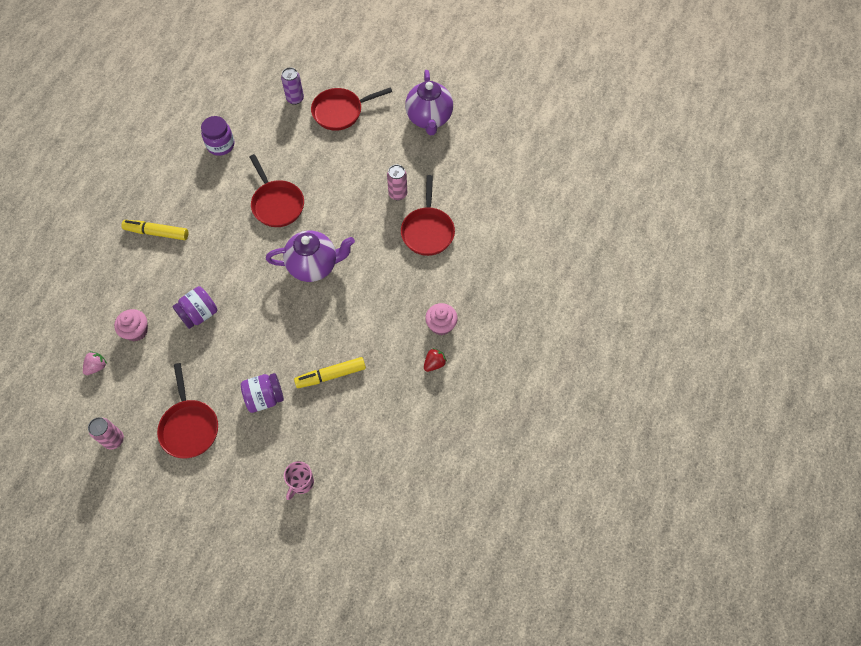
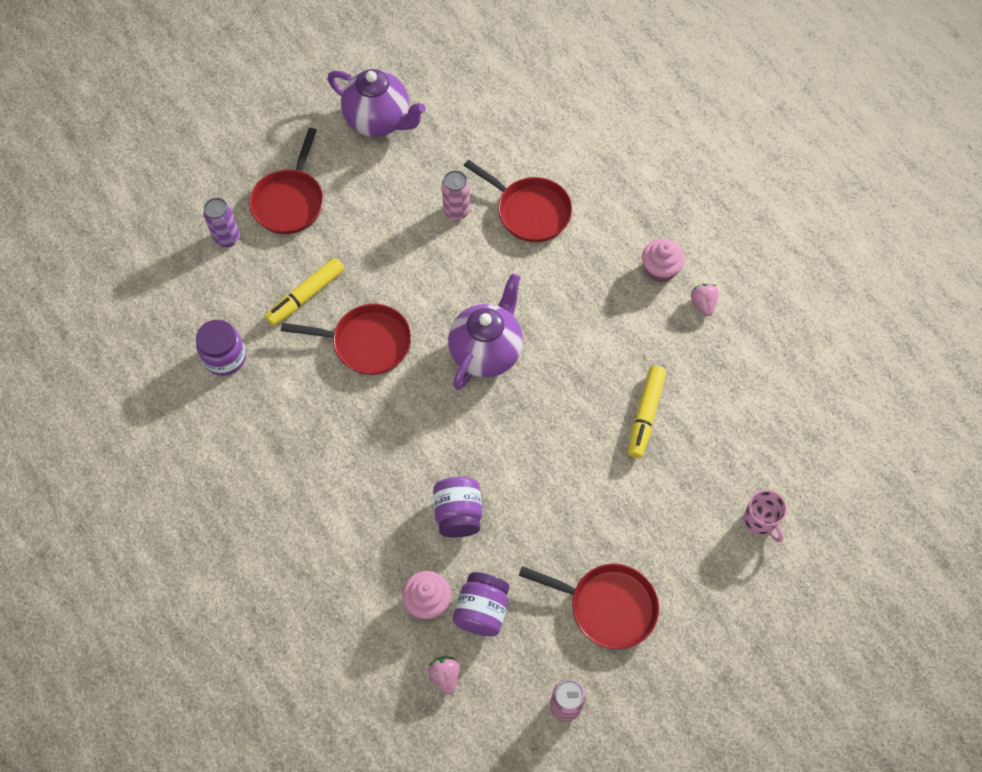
camera: 55 degrees left, 0 degrees up
yellow marker [121,220,188,240] -> yellow marker moved to [265,258,344,326]
purple jar [241,373,284,413] -> purple jar moved to [453,572,509,637]
red strawberry [424,348,447,372] -> pink strawberry [691,284,719,316]

